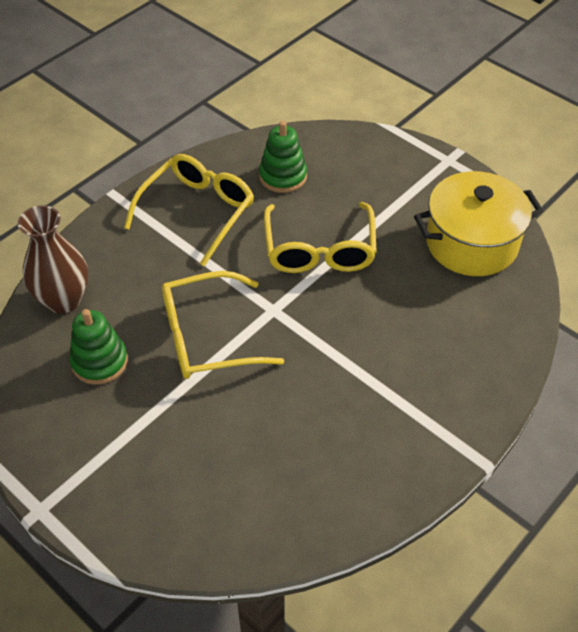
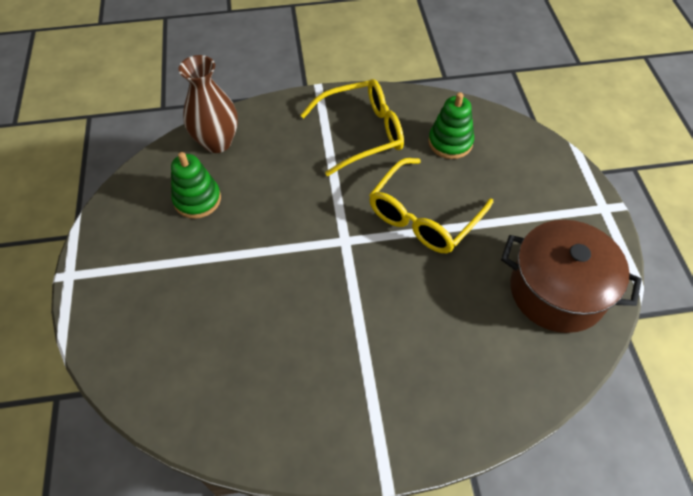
camera: 40 degrees right, 5 degrees up
yellow glasses [162,271,284,379] -> none
yellow pot [414,171,543,276] -> brown pot [501,220,642,333]

